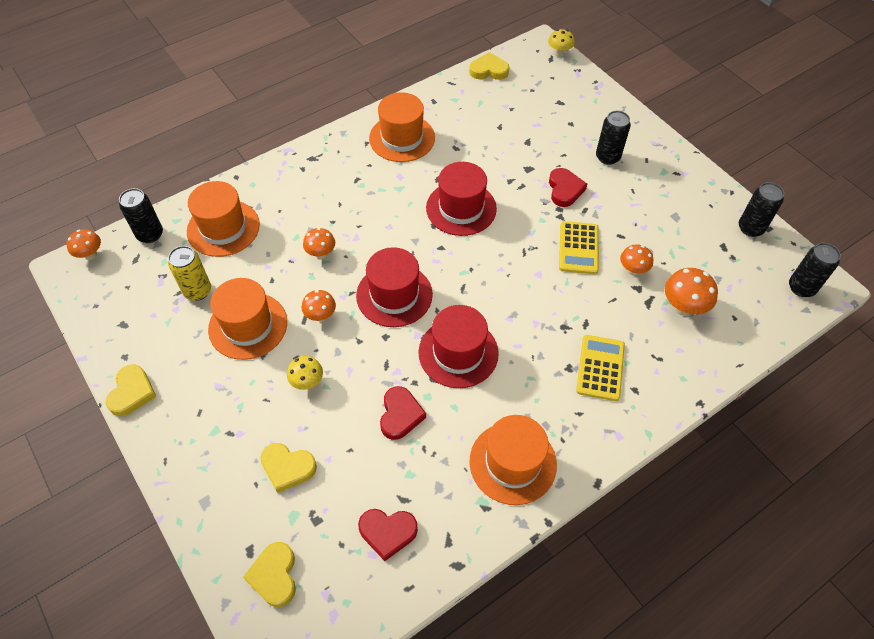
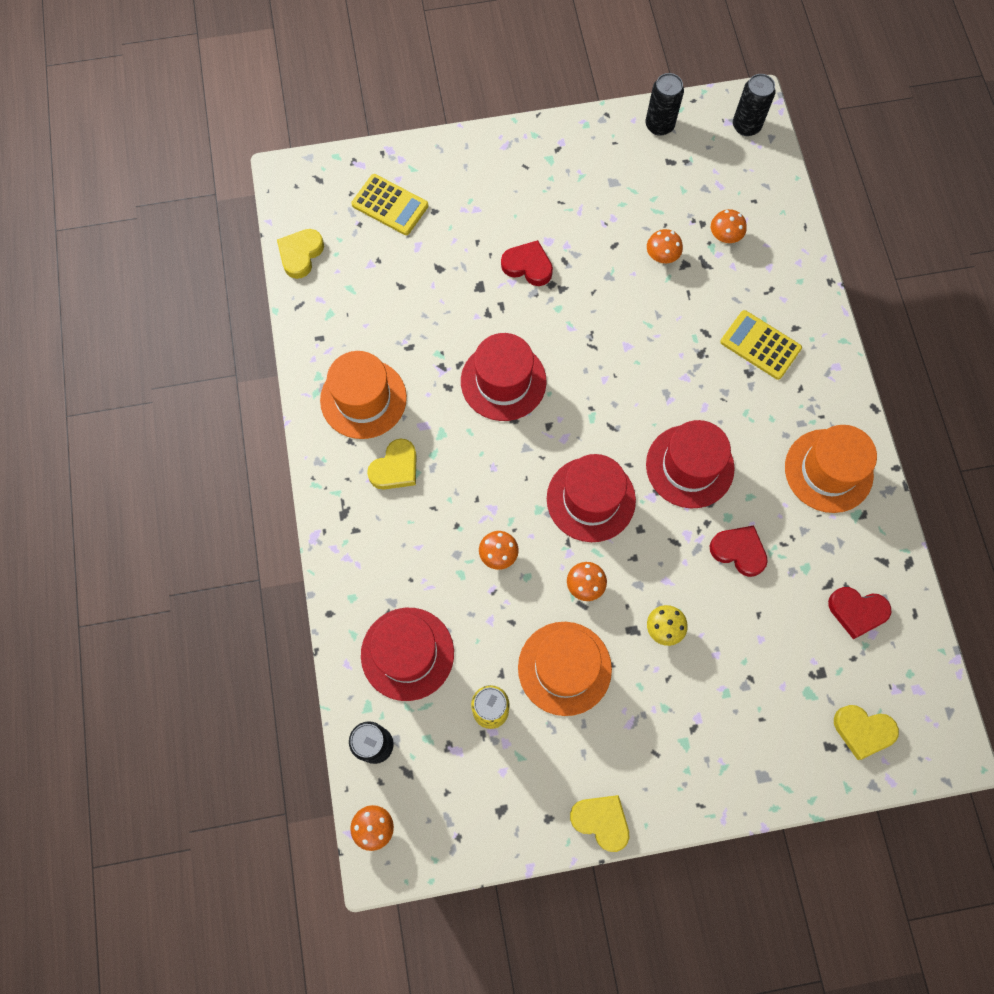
camera: 65 degrees left, 15 degrees up
orange hat [187,181,260,257] -> red hat [361,608,454,701]
yellow heart [260,443,317,493] -> yellow heart moved to [367,439,417,489]
red heart [358,509,418,561] -> red heart turned 75 degrees clockwise [828,587,891,639]
yellow mushroom [548,29,575,57] -> none
yellow calculator [559,221,599,274] -> yellow calculator moved to [351,174,428,235]
black can [596,111,631,165] -> none
orange mushroom [665,268,718,316] -> orange mushroom [711,209,747,244], size x0.66

